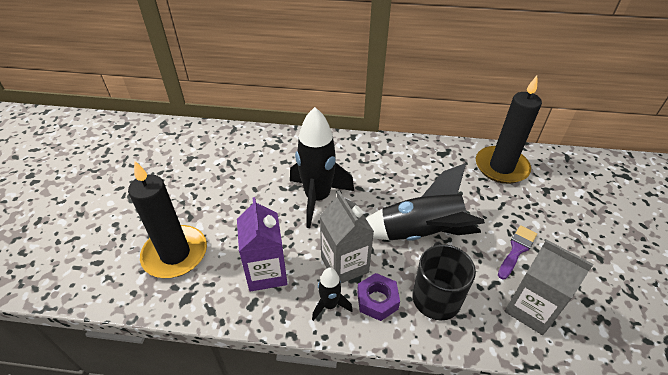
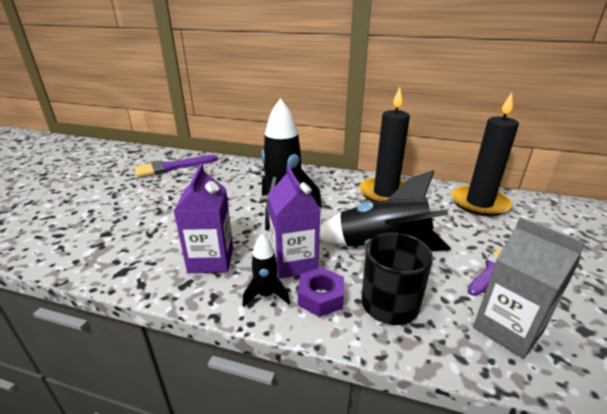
camera: 10 degrees right, 15 degrees down
black candle [128,160,207,278] -> black candle moved to [359,87,410,202]
grey carton [320,191,374,283] -> purple carton [268,166,320,279]
none -> purple brush [134,155,218,177]

